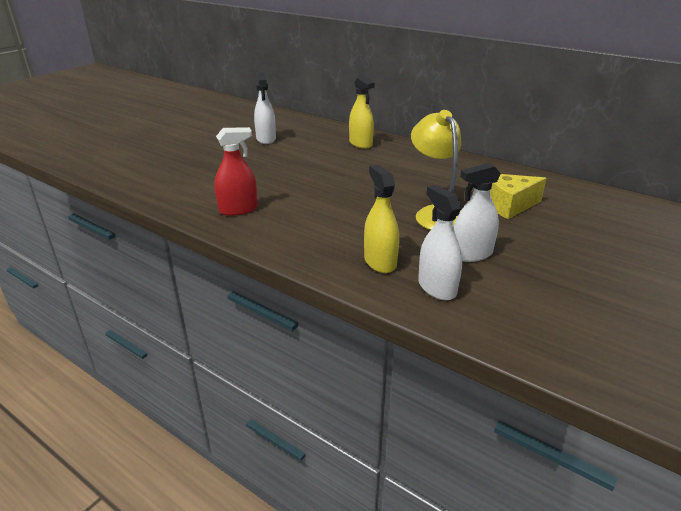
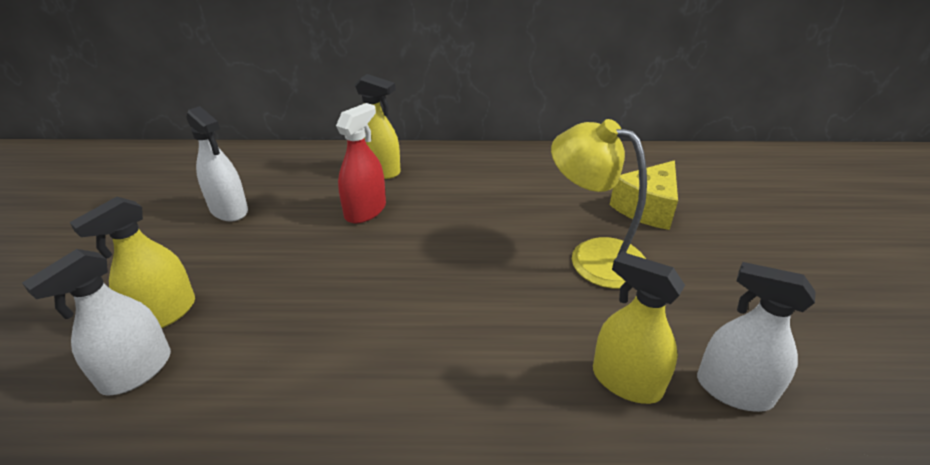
camera: 35 degrees left, 5 degrees up
red spray bottle [215,127,258,216] -> red spray bottle moved to [336,103,386,224]
white spray bottle [454,163,501,262] -> white spray bottle moved to [22,249,171,396]
none -> yellow spray bottle [69,197,195,328]

